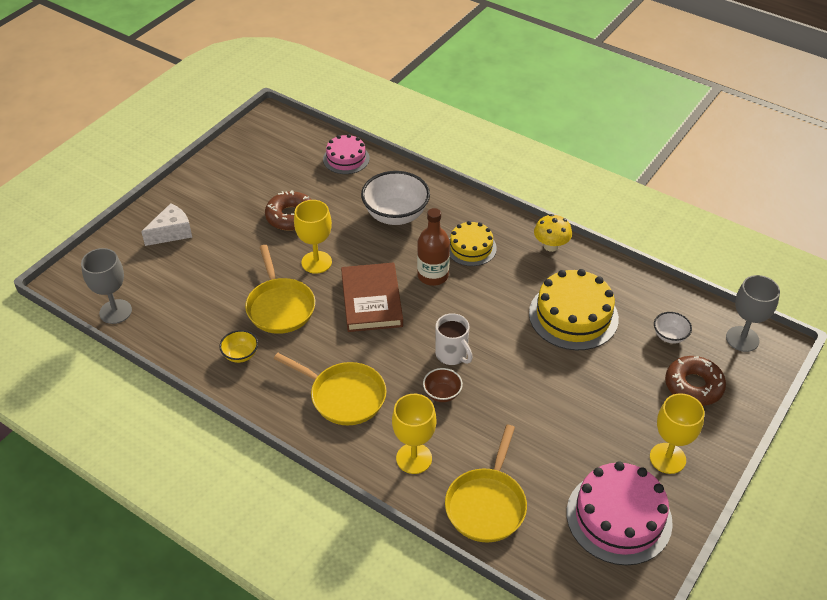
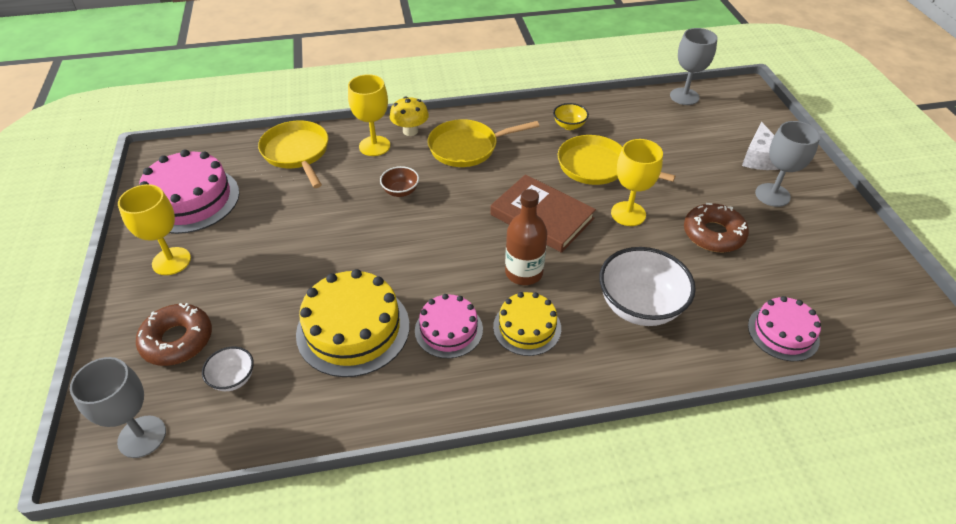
camera: 135 degrees right, 0 degrees up
white mug [435,313,473,365] -> none
yellow mushroom [534,214,572,252] -> yellow mushroom moved to [390,96,429,136]
none -> pink cake [415,294,483,358]
none -> grey goblet [755,121,820,207]

